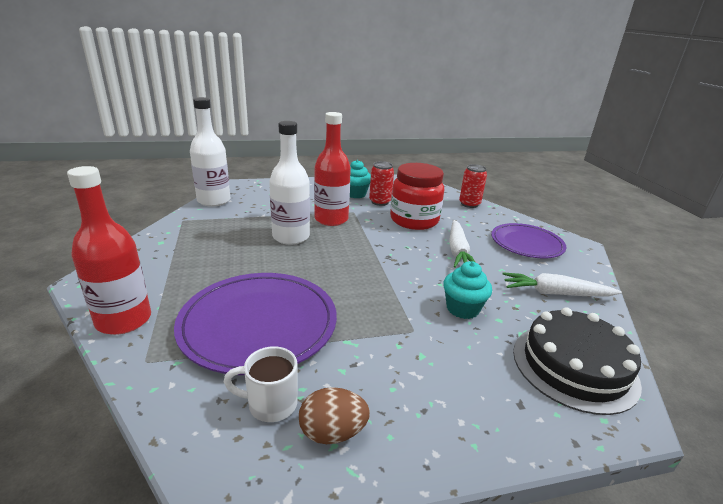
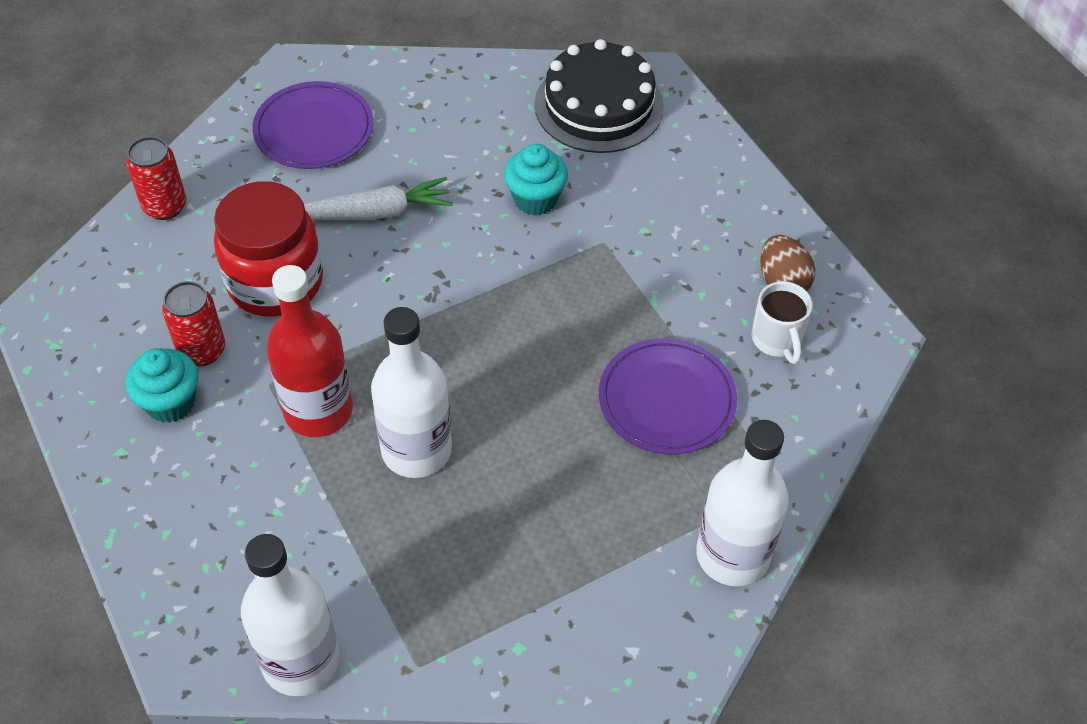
camera: 105 degrees left, 25 degrees up
red bottle [67,166,151,335] -> white bottle [696,420,789,586]
purple plate [174,273,337,375] -> purple plate [599,338,737,455], size x0.65
white carrot [502,272,622,296] -> none

